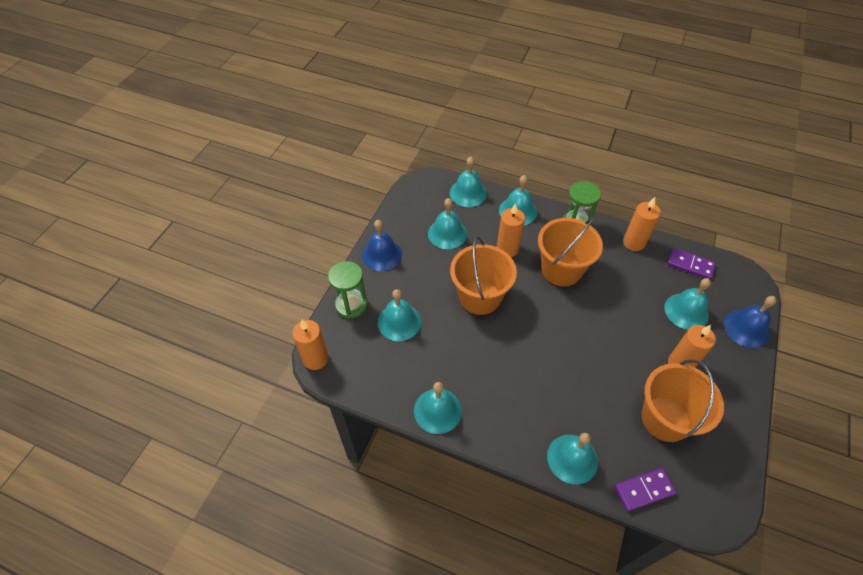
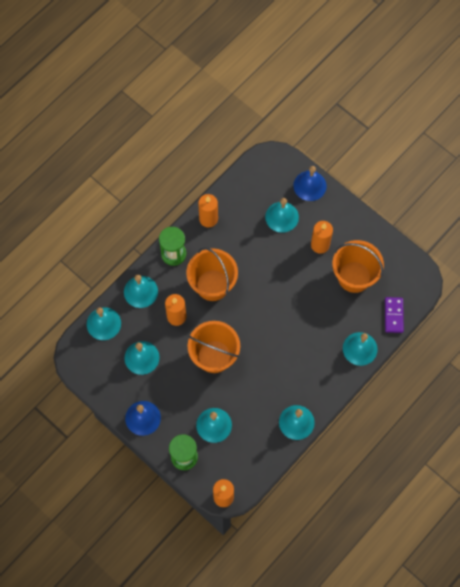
camera: 70 degrees left, 15 degrees up
purple domino [667,248,716,280] -> none

